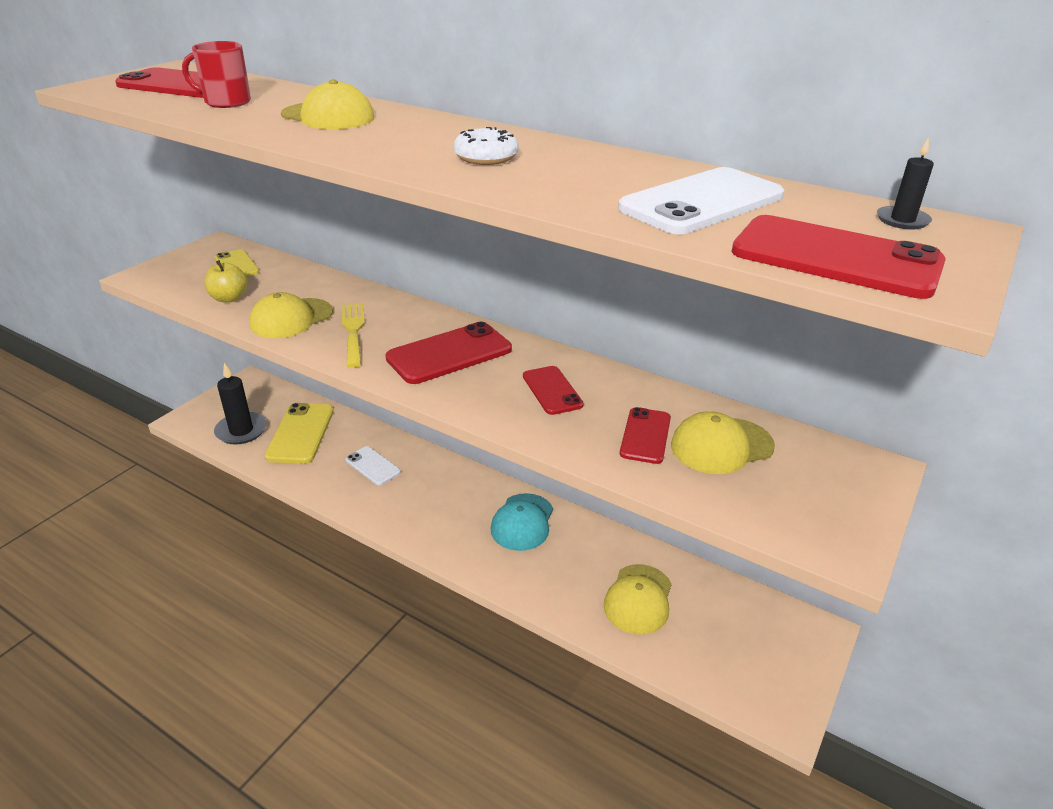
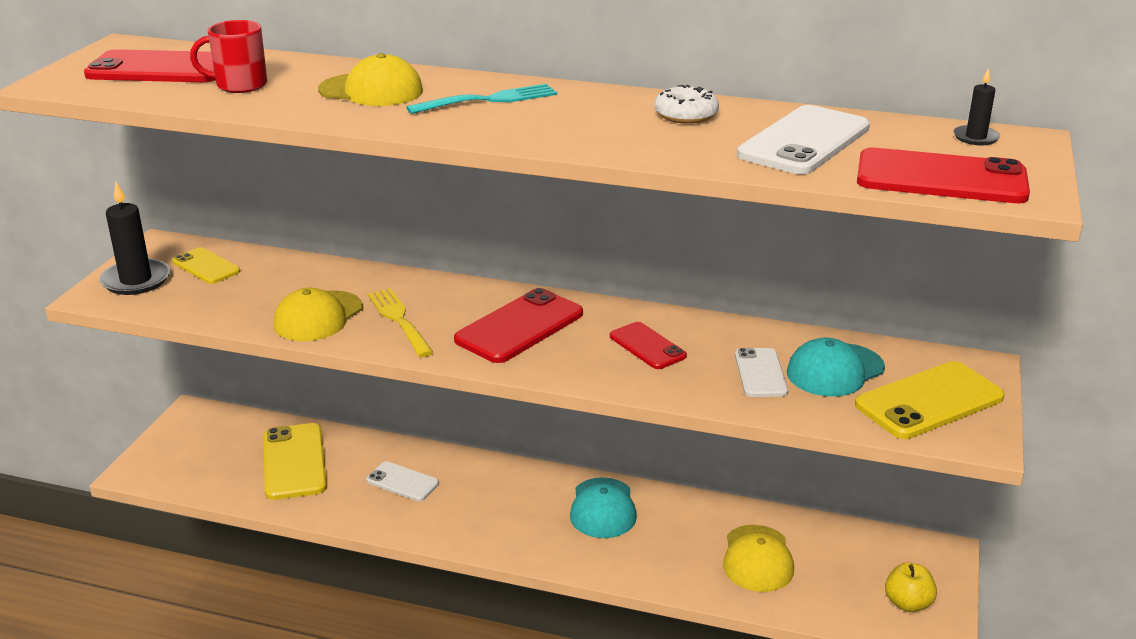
camera: 15 degrees left, 5 degrees down
yellow apple [204,260,247,302] -> yellow apple moved to [885,563,937,612]
black candle [214,363,267,445] -> black candle moved to [99,181,170,295]
white donut [453,127,519,165] -> white donut moved to [654,85,719,124]
red phone [620,407,671,464] -> white phone [735,348,788,397]
yellow cap [671,411,775,474] -> turquoise cap [787,338,885,397]
none -> turquoise fork [406,84,557,114]
none -> yellow phone [855,361,1005,439]

